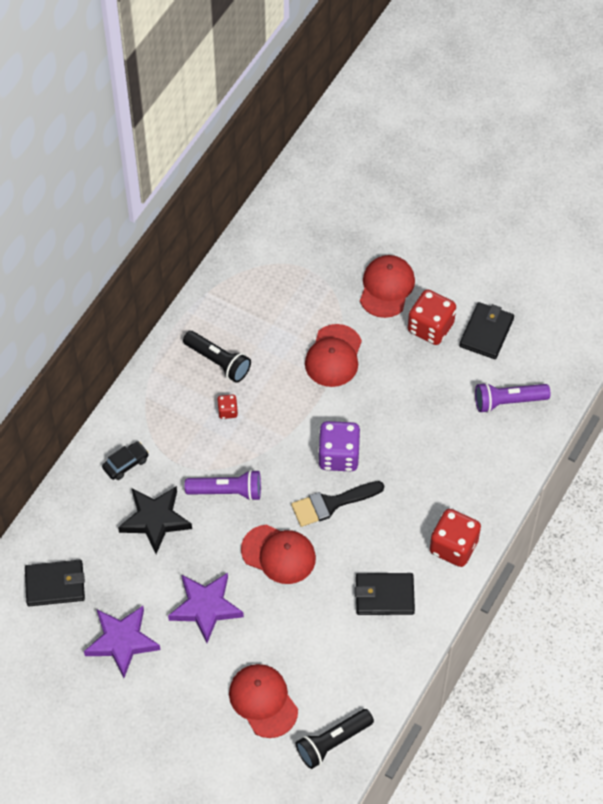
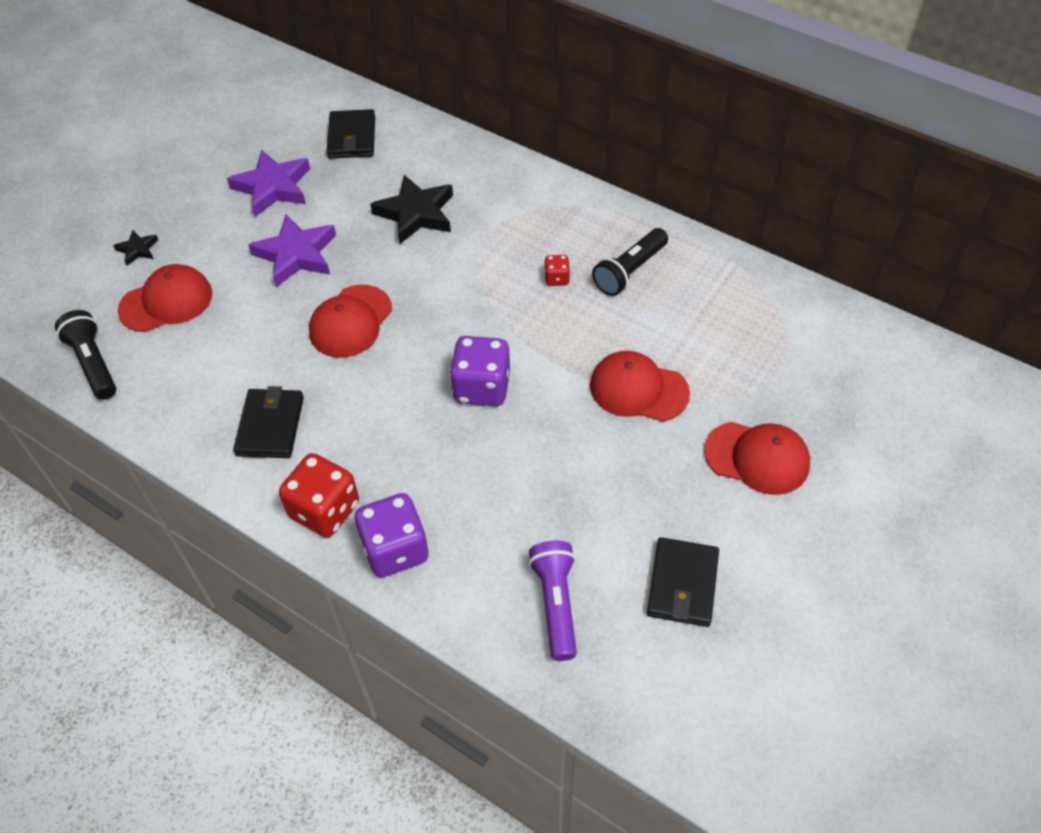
camera: 95 degrees right, 5 degrees down
black car [102,441,149,480] -> none
purple flashlight [185,470,261,501] -> none
black brush [291,481,384,527] -> none
red dice [408,289,456,345] -> none
black wallet [459,302,514,359] -> black wallet turned 75 degrees clockwise [647,537,719,627]
none -> black star [113,230,158,265]
none -> purple dice [355,493,429,577]

